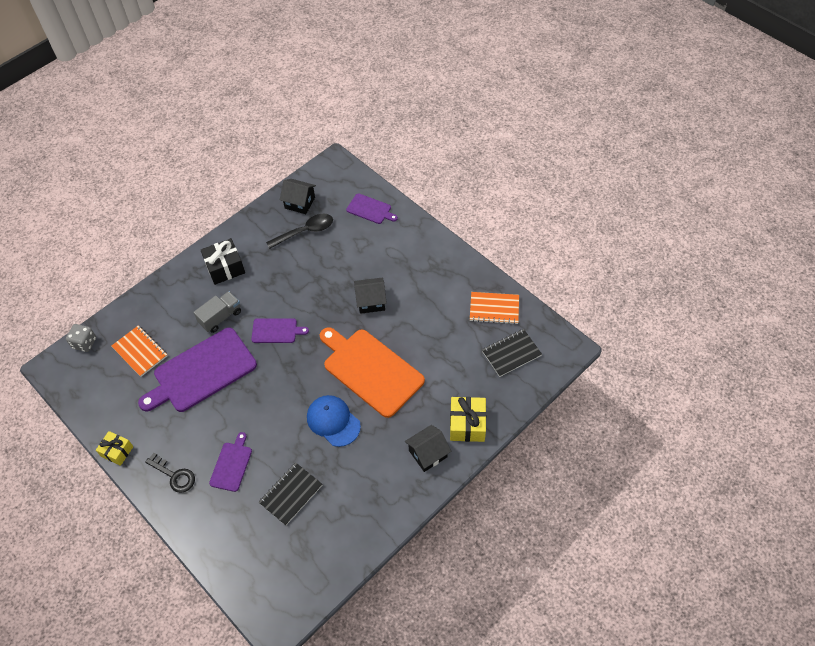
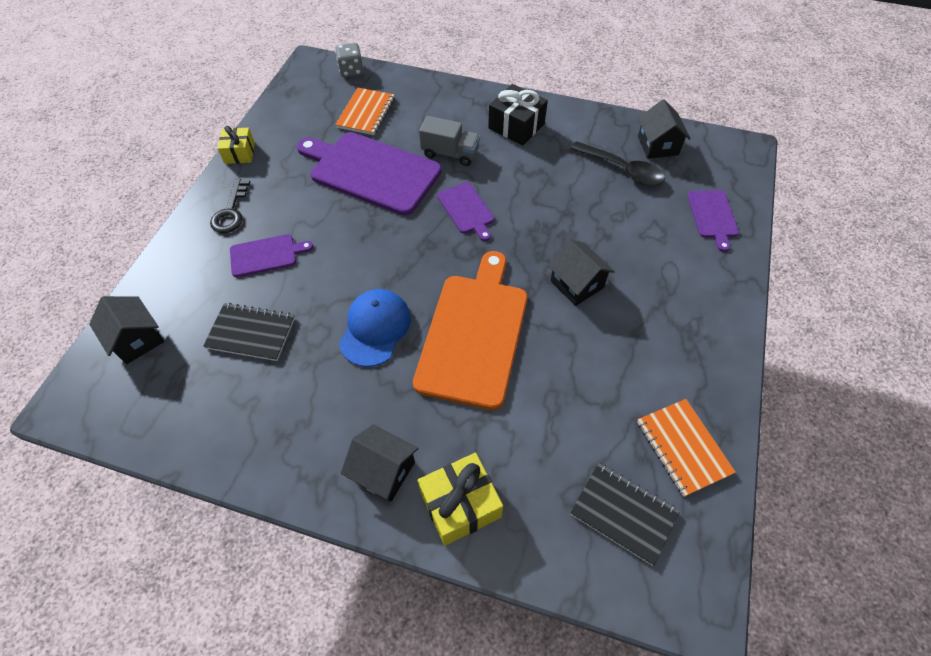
camera: 60 degrees right, 0 degrees up
none -> black house [89,296,164,364]

